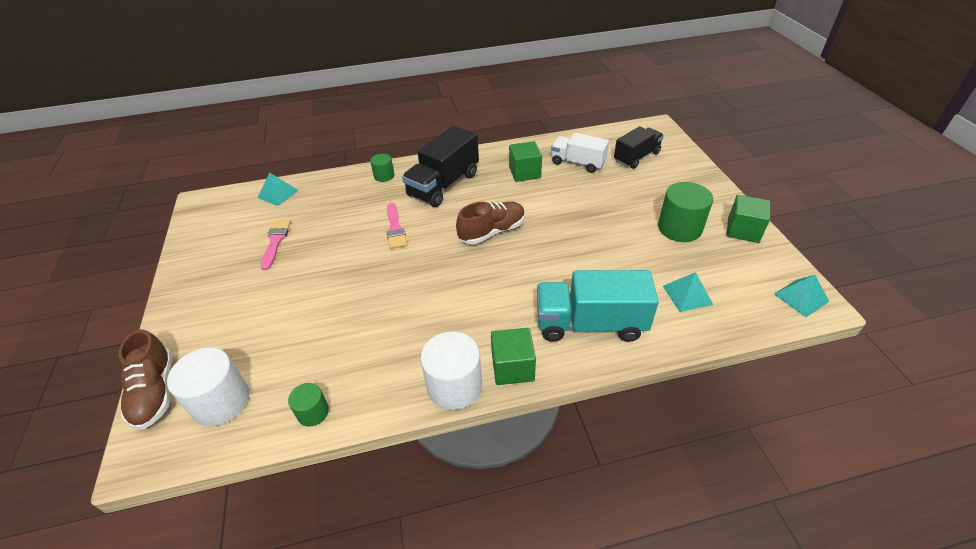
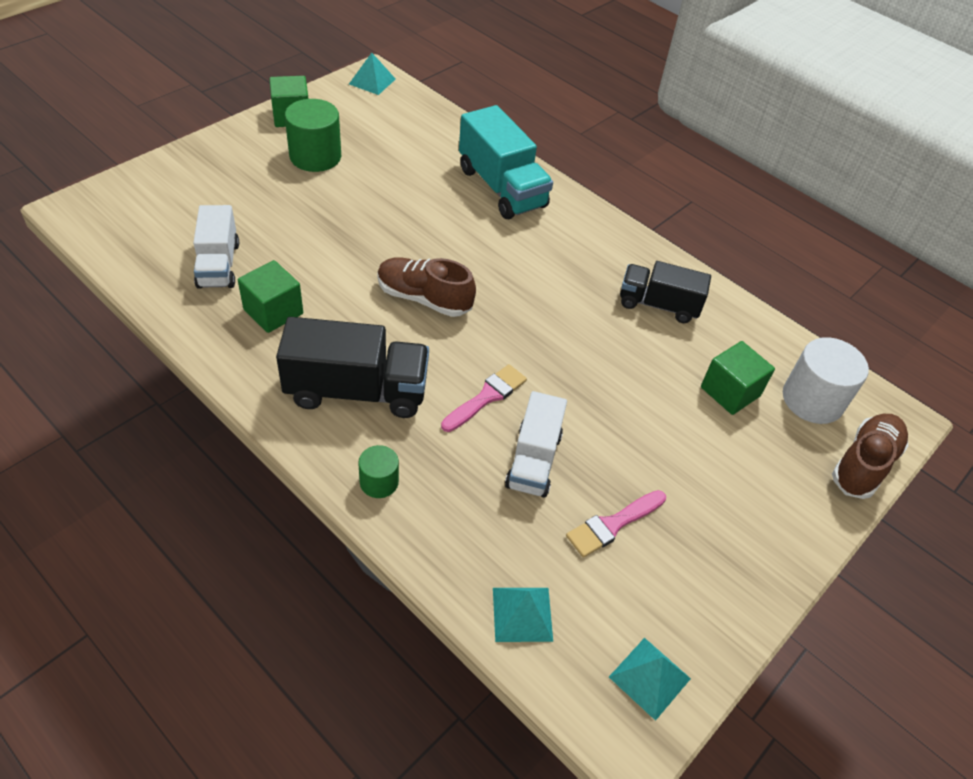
camera: 130 degrees left, 5 degrees up
green cylinder [288,383,329,426] -> none
white cylinder [421,332,482,410] -> none
green cube [491,328,536,385] -> green cube moved to [701,341,775,415]
black truck [614,126,664,169] -> black truck moved to [620,261,711,323]
turquoise pyramid [663,272,713,312] -> turquoise pyramid moved to [609,638,691,721]
none -> white truck [505,391,567,498]

